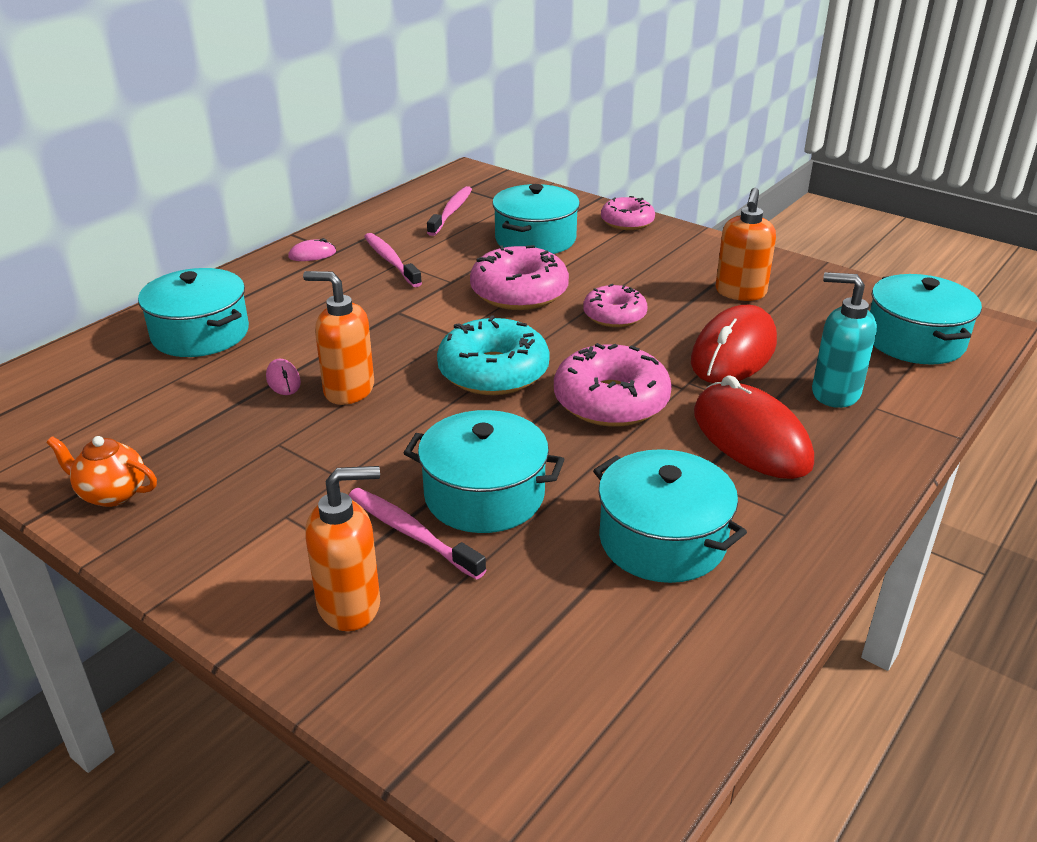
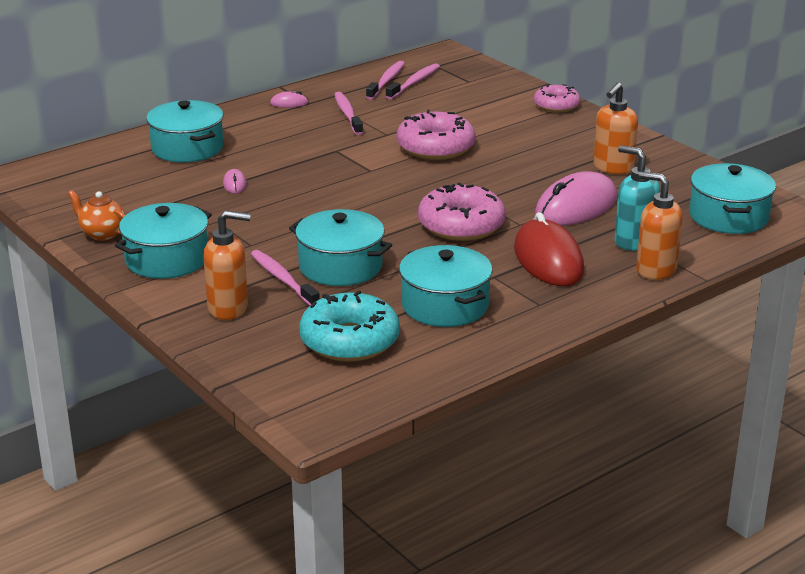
camera: 15 degrees right, 5 degrees down
orange soap dispenser [303,271,374,405] -> orange soap dispenser moved to [636,172,683,280]
turquoise donut [437,315,550,395] -> turquoise donut moved to [299,291,400,362]
turquoise pot [492,184,580,254] -> turquoise pot moved to [115,203,212,279]
pink donut [583,284,648,327] -> none
red mouse [691,305,777,383] -> pink mouse [535,171,617,226]
none -> pink toothbrush [366,61,405,100]

